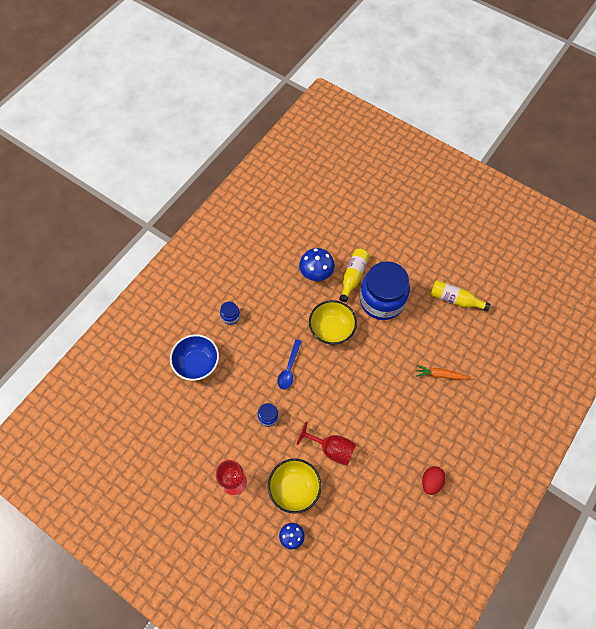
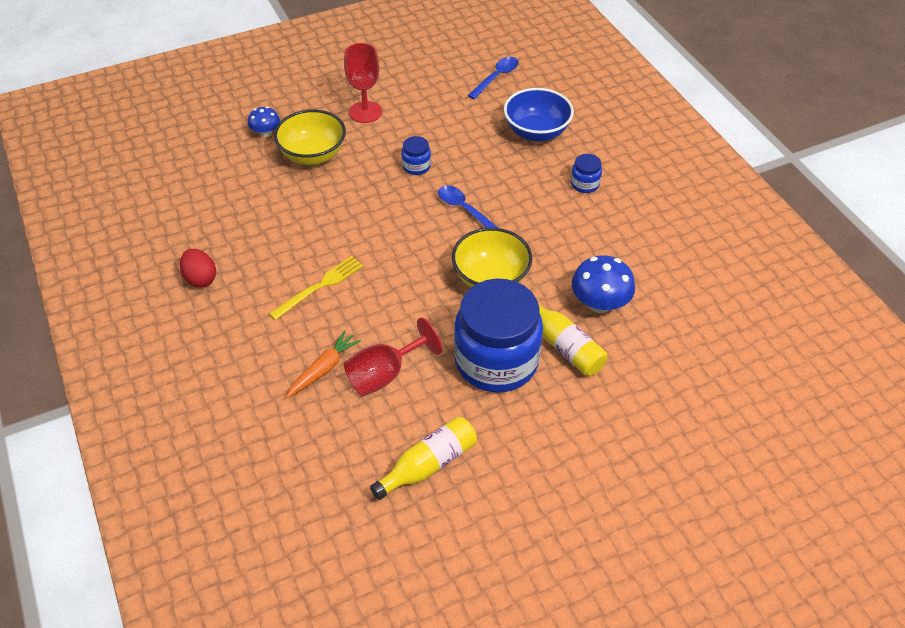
camera: 120 degrees right, 15 degrees down
red goblet [297,421,356,466] -> red goblet moved to [344,317,442,396]
none -> yellow fork [269,256,363,320]
none -> blue spoon [467,57,519,99]

